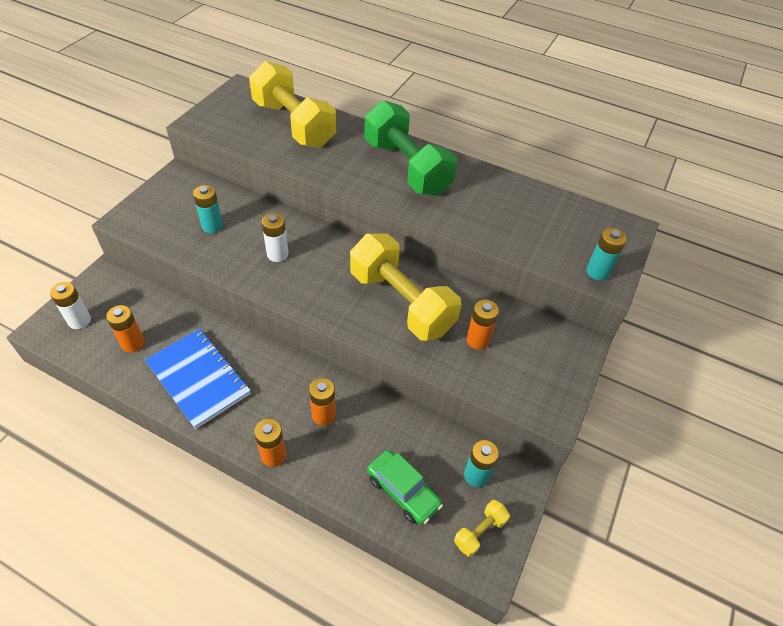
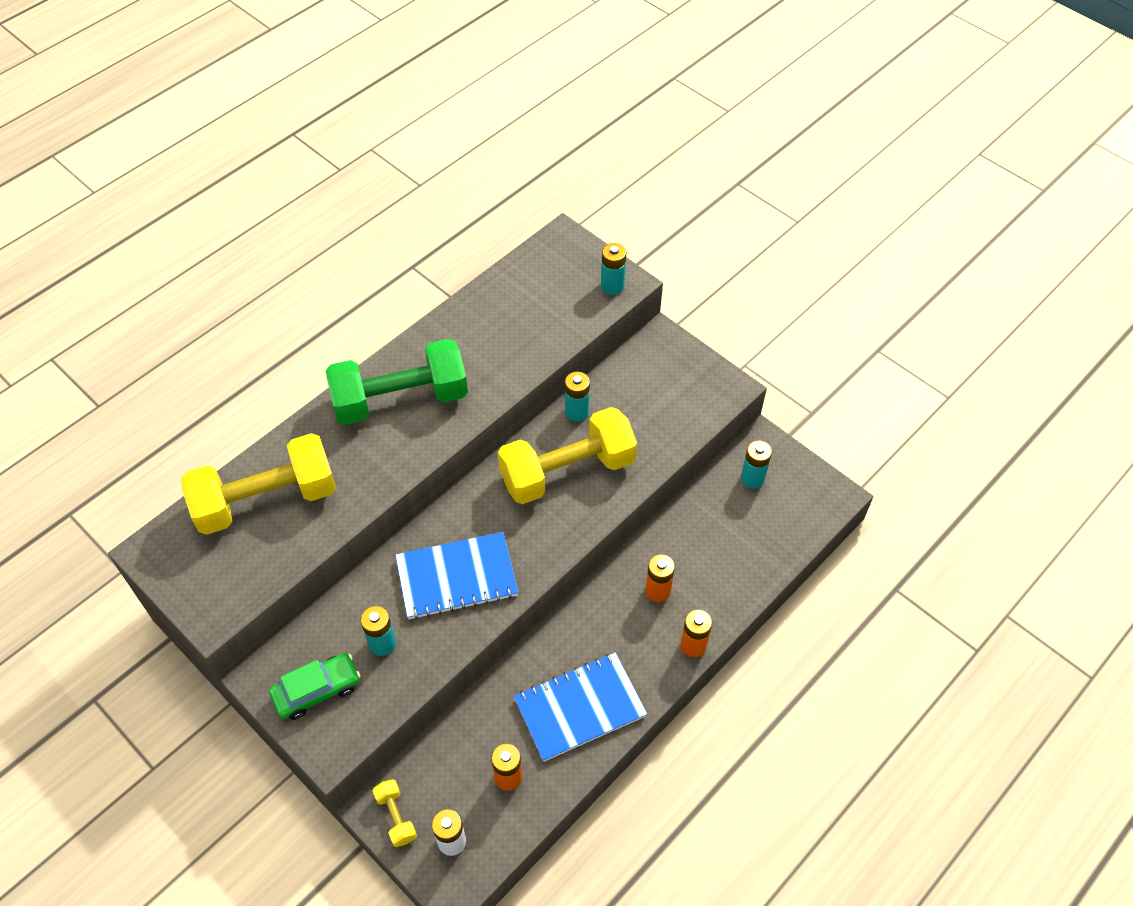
camera: 70 degrees left, 5 degrees up
white battery [262,213,289,262] -> blue notebook [395,532,519,620]
green car [367,450,443,525] -> green car moved to [269,653,360,720]
yellow dumbbell [454,500,510,557] -> yellow dumbbell moved to [373,779,417,847]
orange battery [466,300,499,350] -> none
none -> turquoise battery [565,372,590,422]

